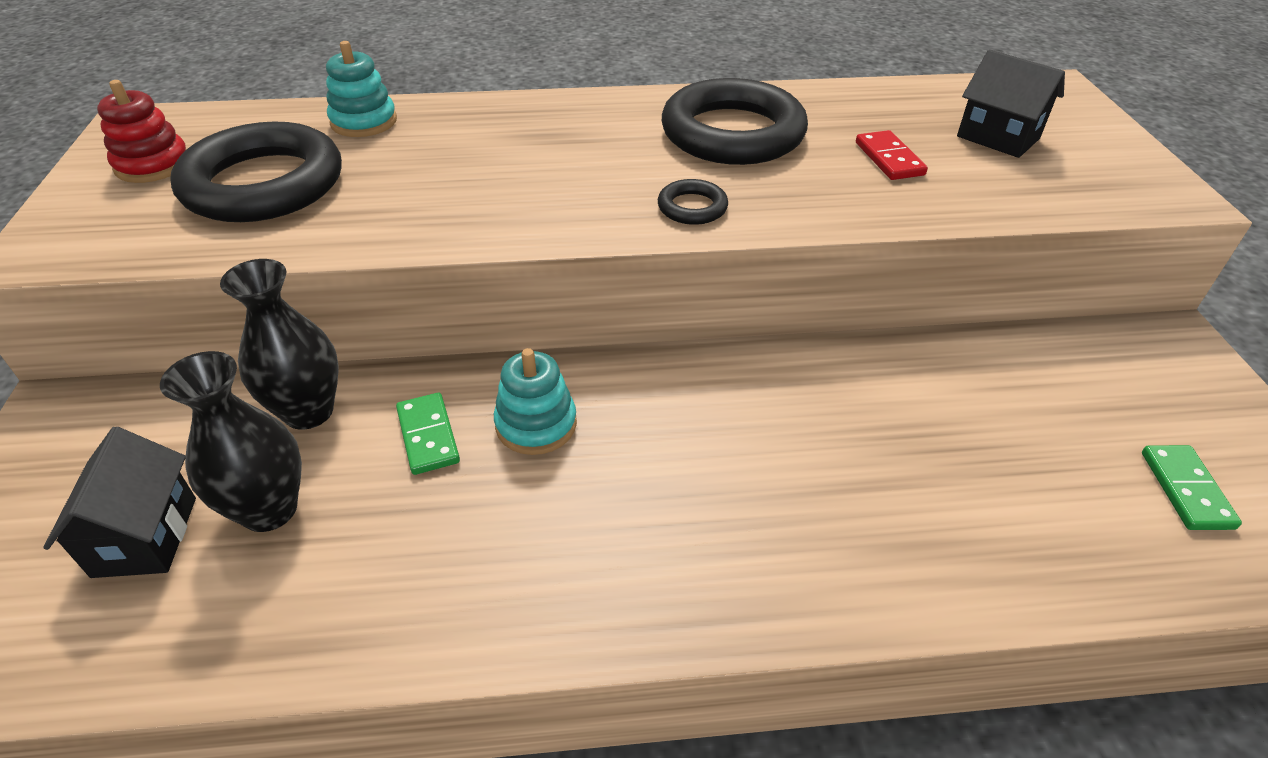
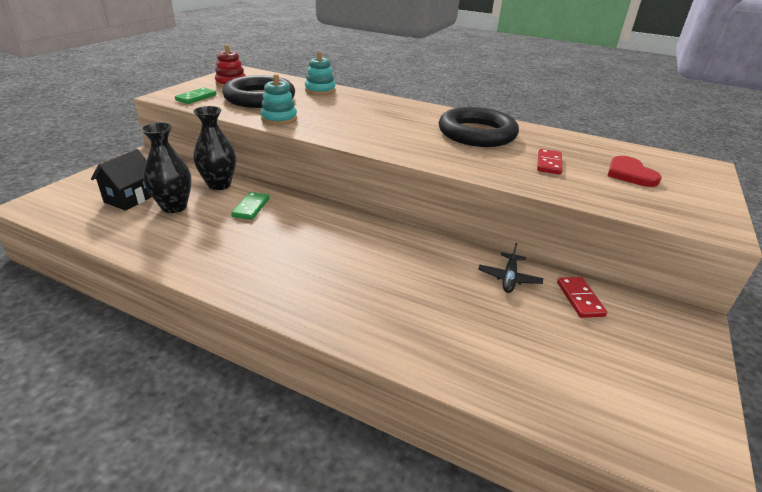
camera: 30 degrees right, 10 degrees down
turquoise stacking toy [494,348,577,455] -> turquoise stacking toy moved to [260,74,297,125]
black ring [658,179,728,225] -> none
black house [957,49,1065,158] -> red heart [607,156,662,187]
green domino [1142,445,1242,530] -> green domino moved to [175,88,217,104]
none -> black plane [478,243,543,293]
none -> red domino [557,277,607,318]

